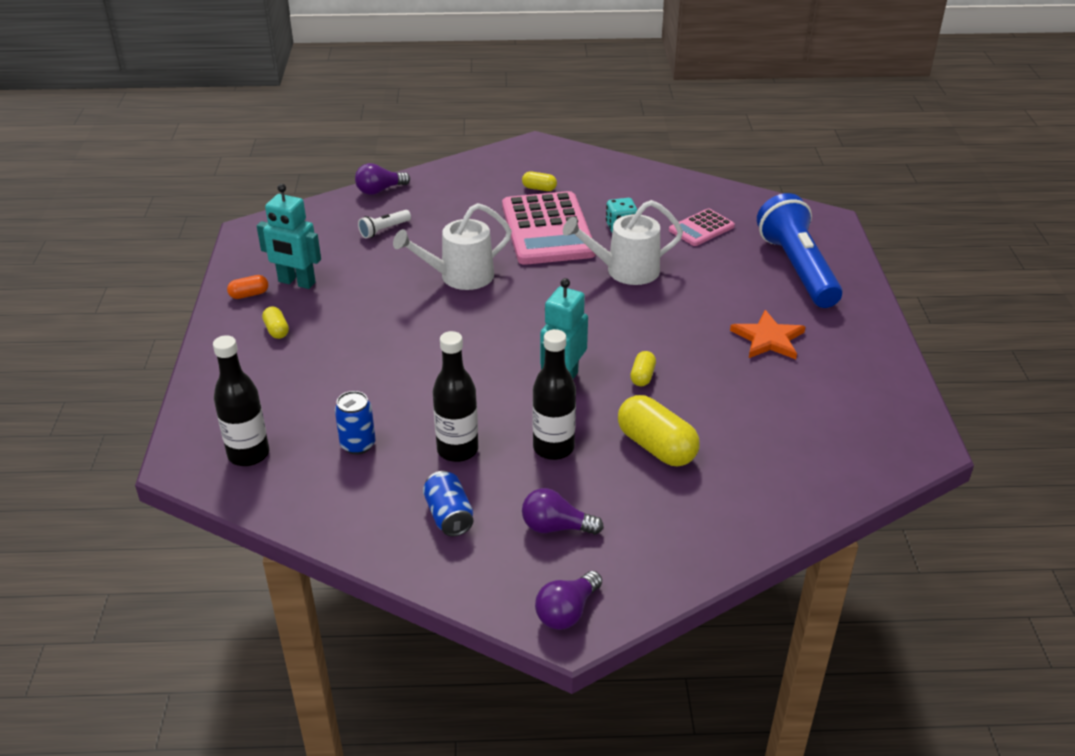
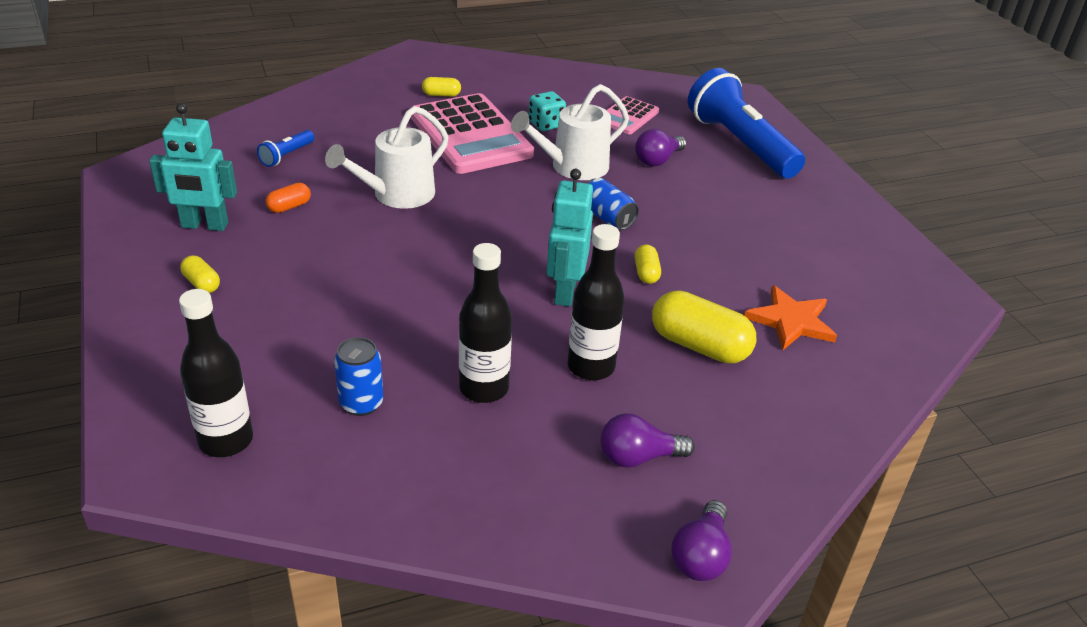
camera: 20 degrees left, 0 degrees up
orange capsule [227,275,268,299] -> orange capsule moved to [266,183,311,213]
purple light bulb [355,163,410,195] -> purple light bulb moved to [635,129,686,167]
white flashlight [358,210,411,238] -> blue flashlight [257,130,314,167]
blue can [423,471,473,536] -> blue can moved to [586,178,639,230]
orange star [730,310,805,359] -> orange star moved to [744,285,837,350]

